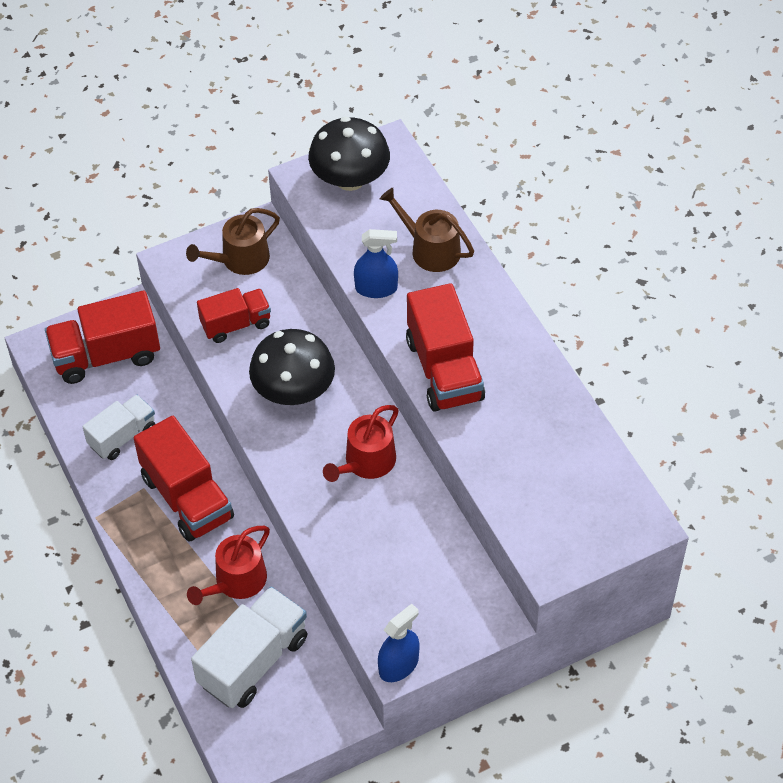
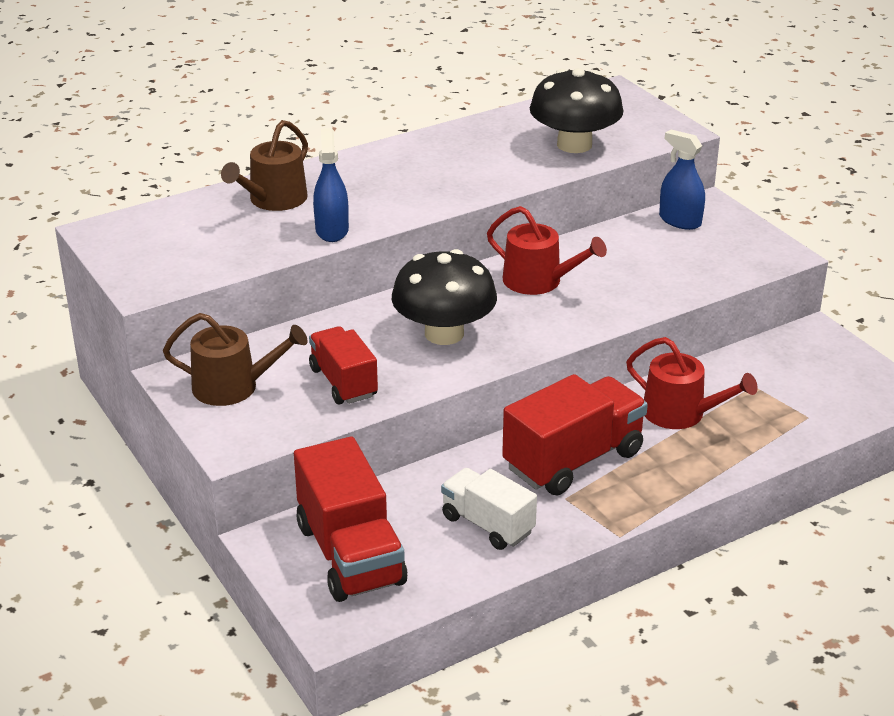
camera: 95 degrees left, 20 degrees down
brown watering can [186,208,280,275] -> brown watering can turned 45 degrees counterclockwise [163,313,308,406]
white truck [191,587,307,708] -> none
black mushroom [308,117,390,191] -> black mushroom moved to [530,68,623,153]
blue spray bottle [378,604,419,682] -> blue spray bottle moved to [659,130,705,230]
red truck [406,283,485,412] -> none

